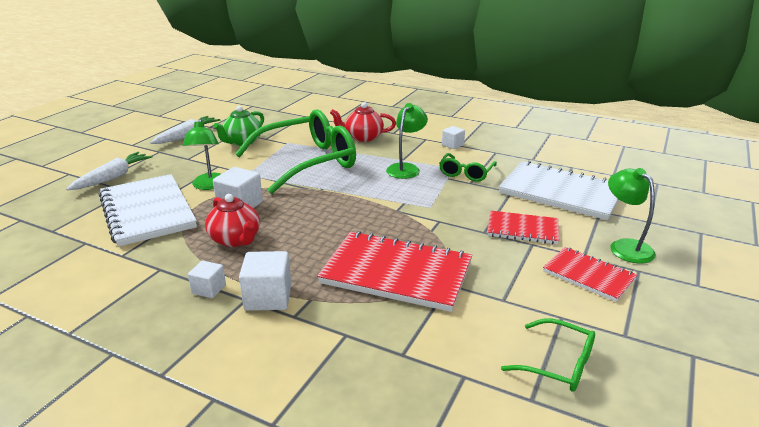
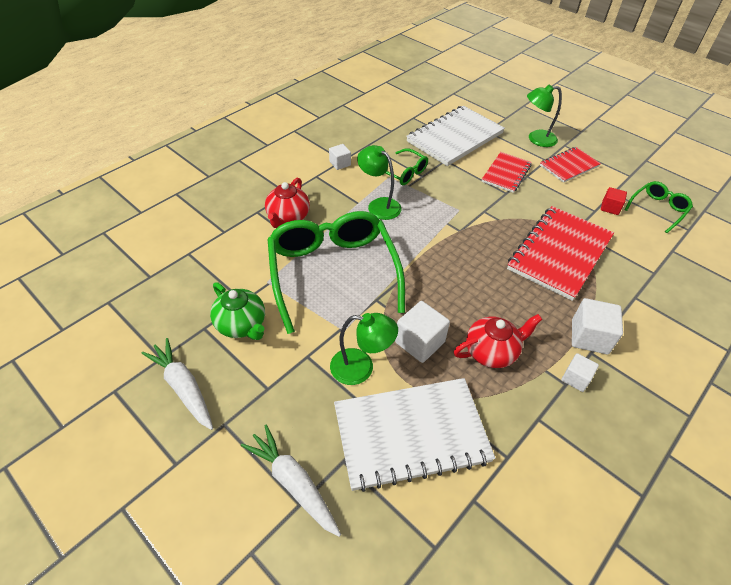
camera: 75 degrees left, 20 degrees up
none -> red cube [601,187,627,215]

